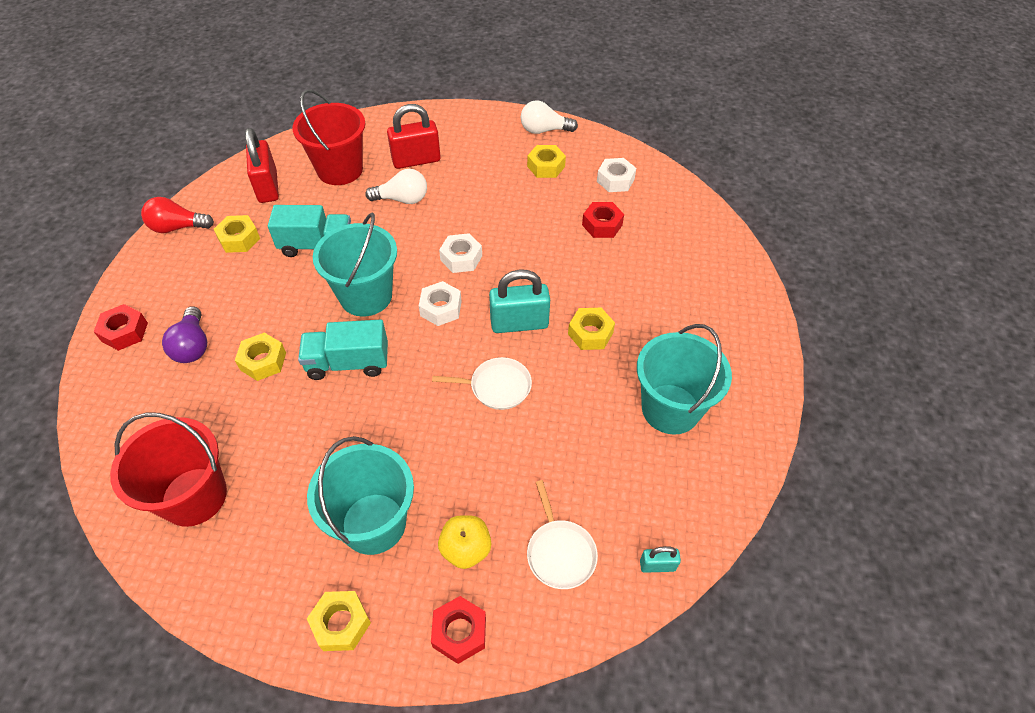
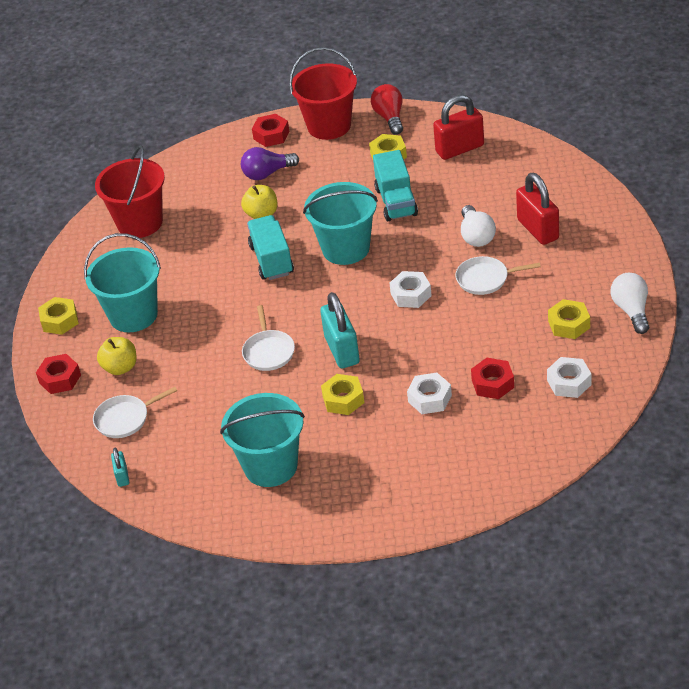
camera: 85 degrees right, 10 degrees down
yellow nut [235,333,286,381] -> yellow apple [241,185,278,219]
red bucket [293,90,365,185] -> red bucket moved to [289,47,357,140]
white nut [419,281,462,326] -> white nut moved to [407,373,452,414]
none -> white pan [455,256,541,295]

